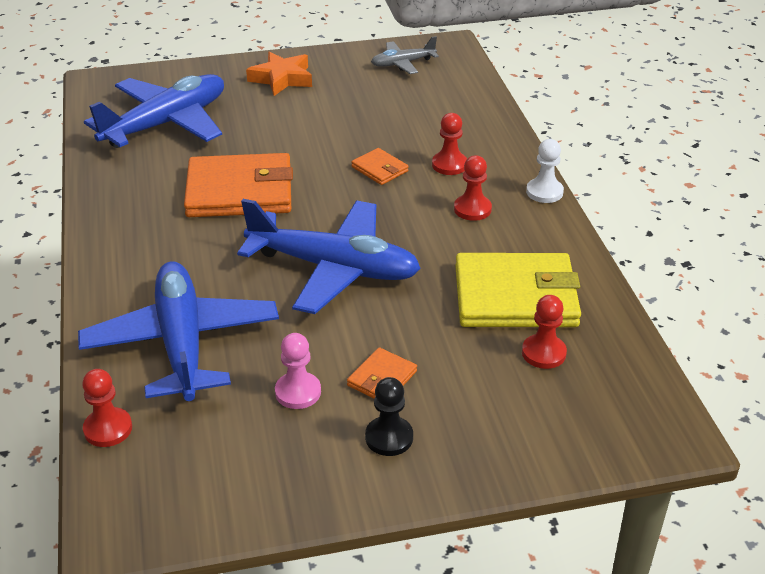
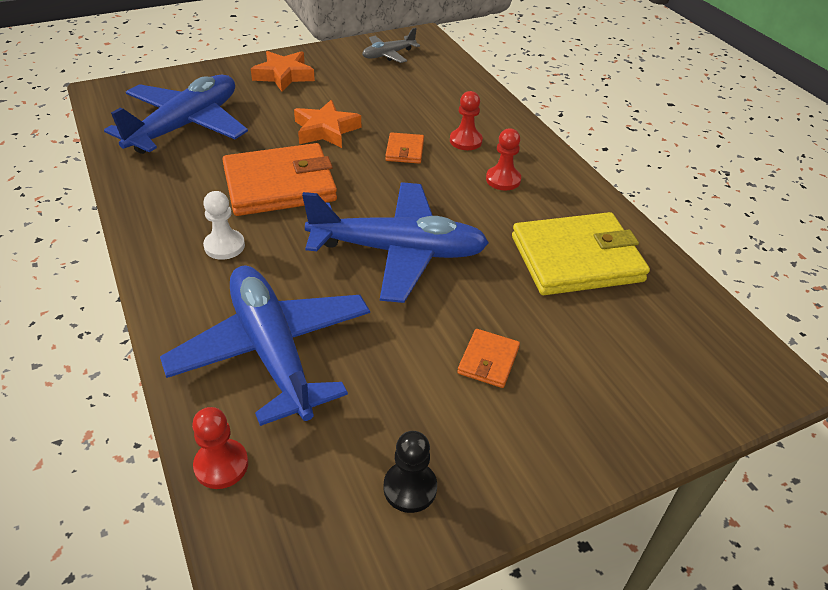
camera: 15 degrees left, 5 degrees up
pink pawn [275,333,321,409] -> none
orange wallet [351,148,409,185] -> orange wallet turned 60 degrees clockwise [385,132,424,164]
black pawn [365,377,413,456] -> black pawn moved to [383,431,437,513]
red pawn [522,295,567,369] -> none
white pawn [526,139,564,203] -> white pawn moved to [203,191,245,260]
none -> orange star [294,100,361,148]

